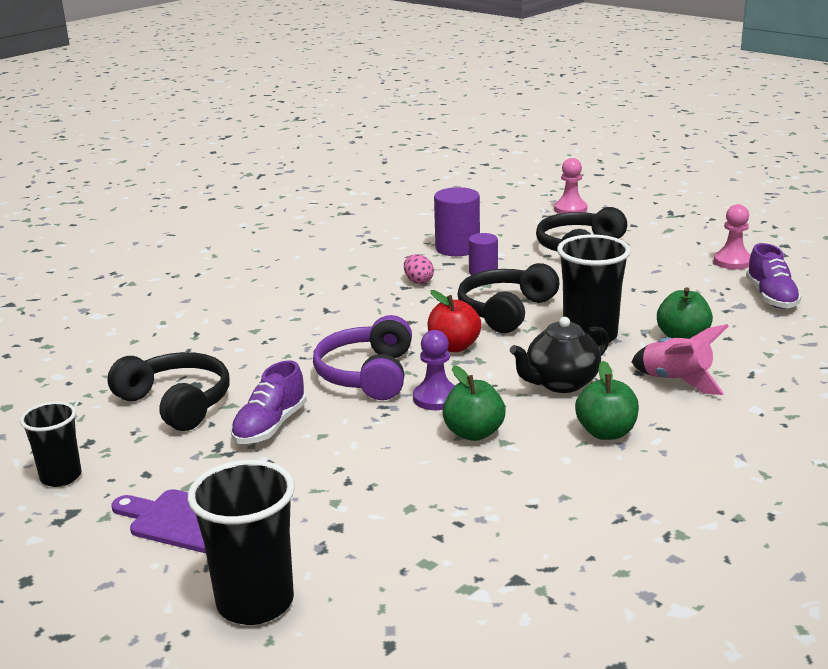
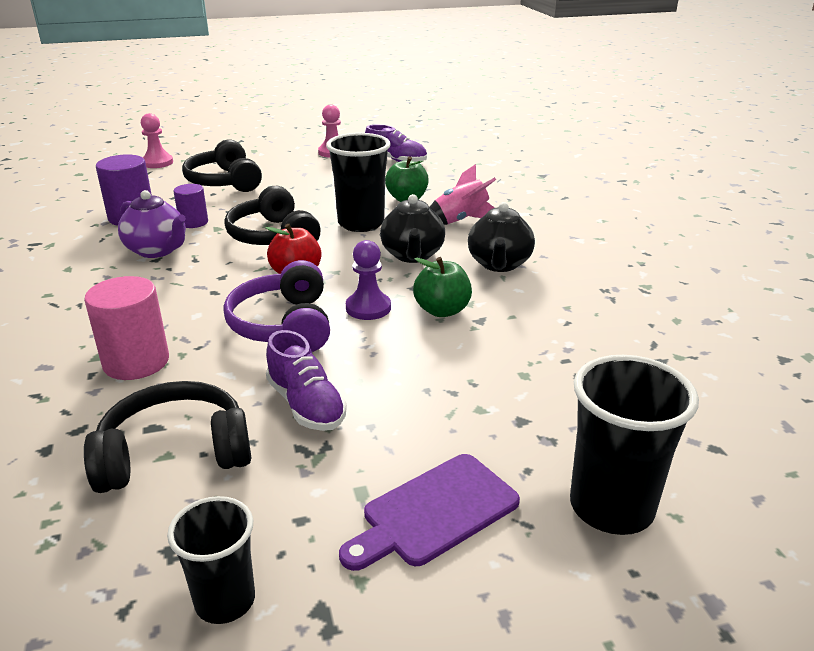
camera: 60 degrees left, 5 degrees up
purple headphones [313,315,412,400] -> purple headphones turned 45 degrees clockwise [223,260,330,352]
pink egg [404,254,434,284] -> purple teapot [118,190,186,258]
green apple [575,361,639,440] -> black teapot [468,202,535,272]
none -> pink cylinder [84,276,169,380]

